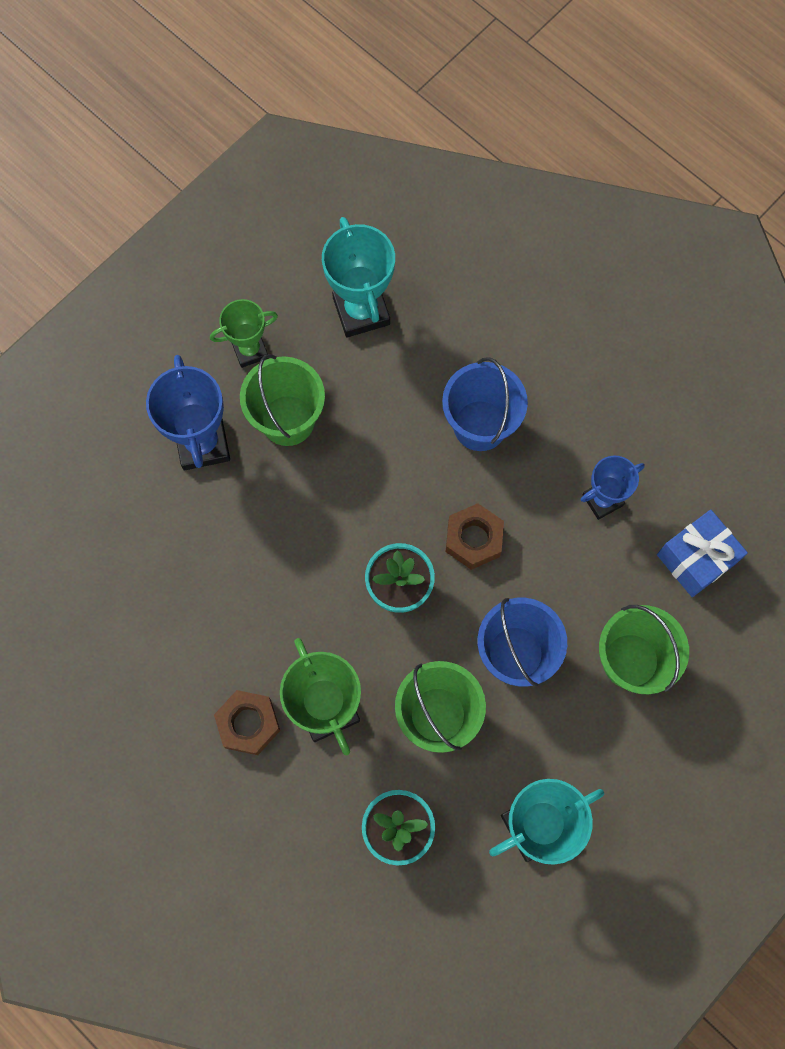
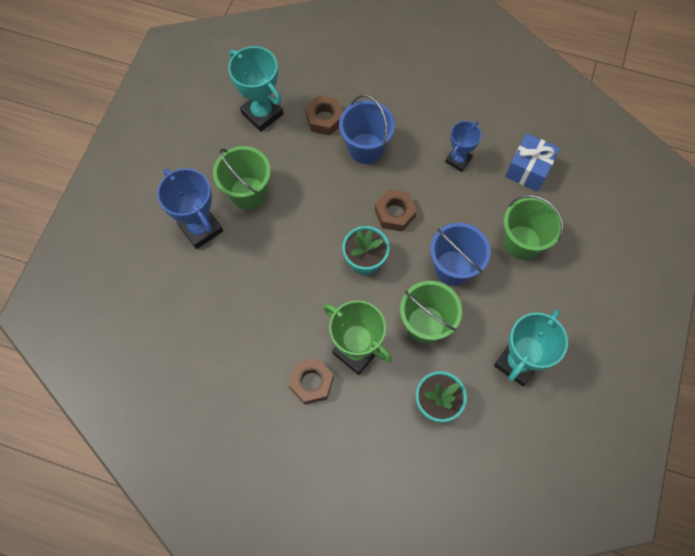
camera: 25 degrees left, 5 degrees down
green trophy [210,299,278,368] -> none
none -> brown nut [305,95,343,136]

